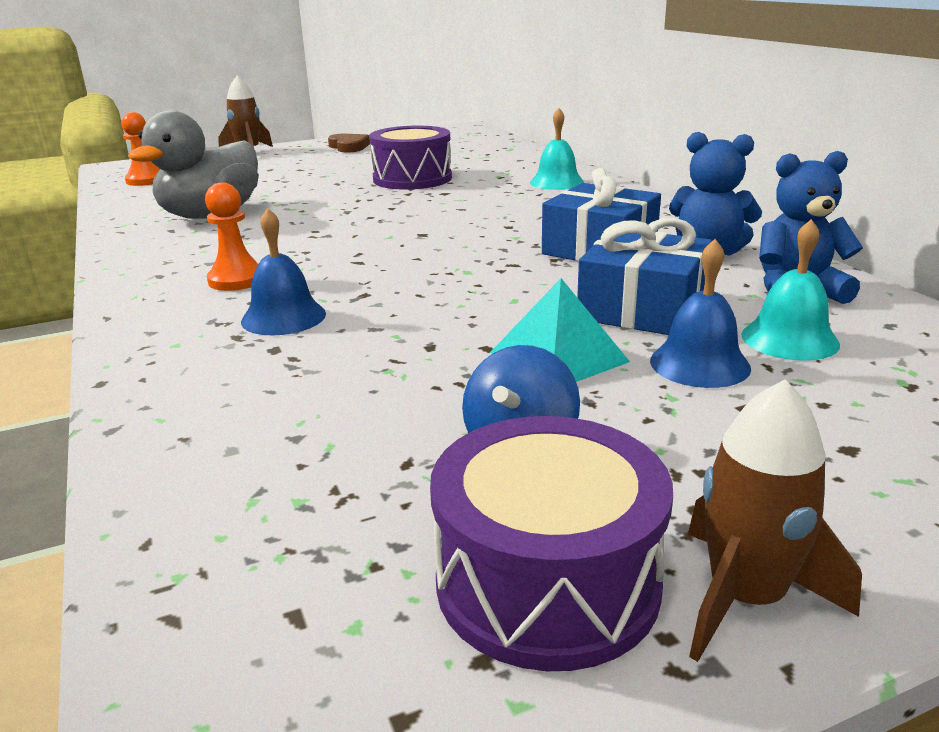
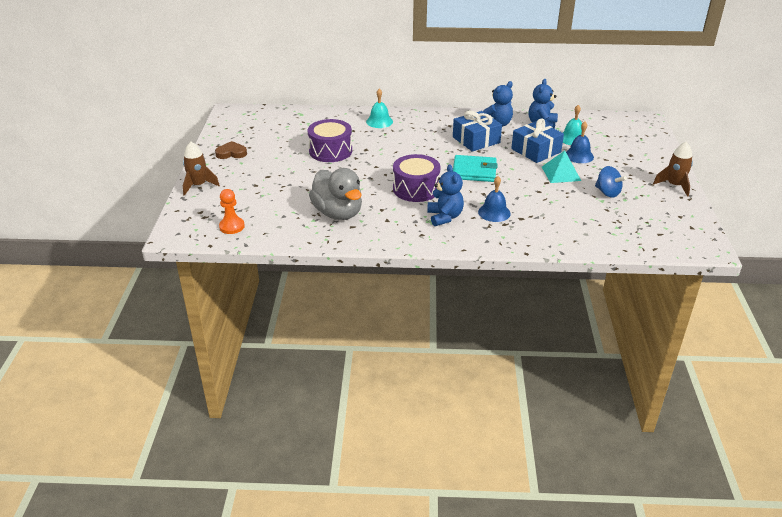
camera: 65 degrees left, 10 degrees up
orange pawn [205,182,258,291] -> blue teddy bear [427,164,464,226]
purple drum [430,416,673,671] -> purple drum moved to [393,154,440,202]
none -> turquoise wallet [453,155,498,182]

